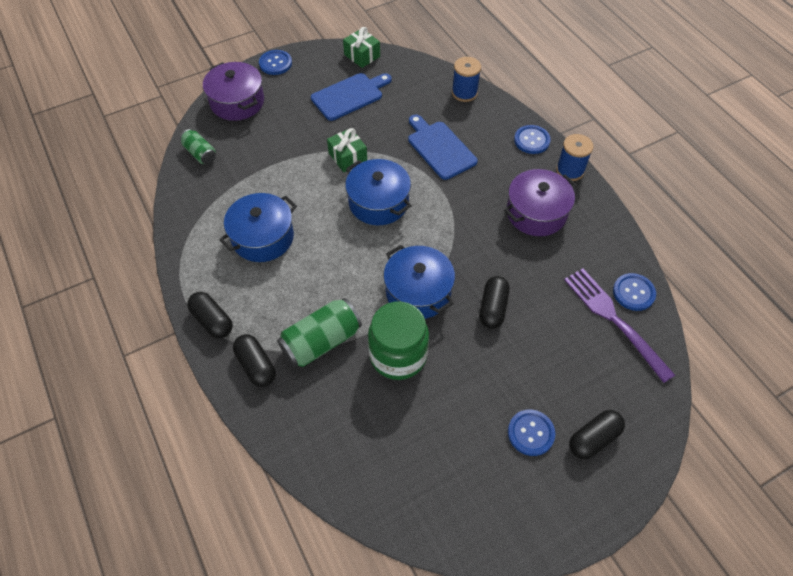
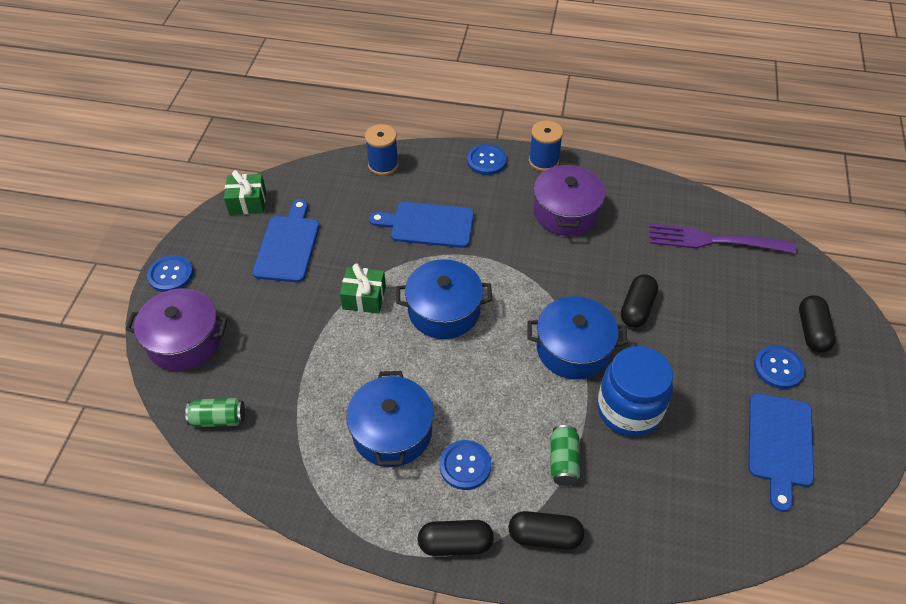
camera: 50 degrees left, 5 degrees down
green can [277,298,362,367] -> green can [551,425,580,486], size x0.59
green jar [368,301,429,380] -> blue jar [597,346,673,437]
black capsule [479,276,510,329] -> black capsule turned 60 degrees clockwise [621,274,658,328]
blue button [613,273,656,311] -> blue button moved to [440,440,491,490]
none -> blue cutting board [748,393,814,512]

